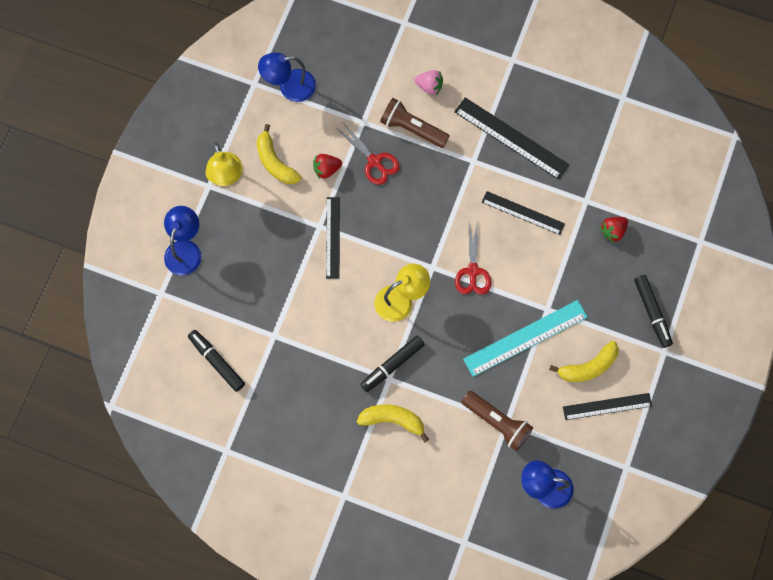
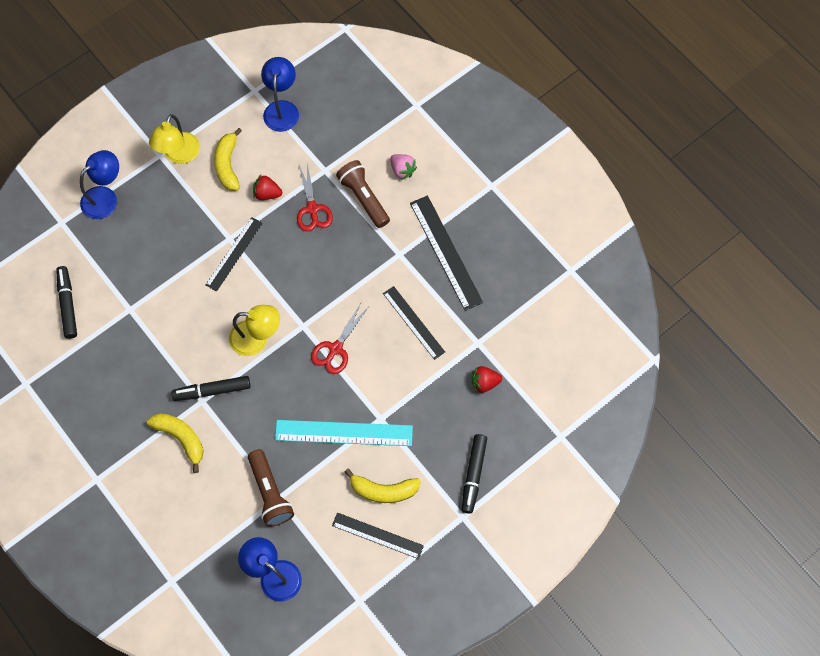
camera: 30 degrees right, 5 degrees down
blue lamp [258,52,316,102] -> blue lamp turned 75 degrees clockwise [261,57,299,132]

